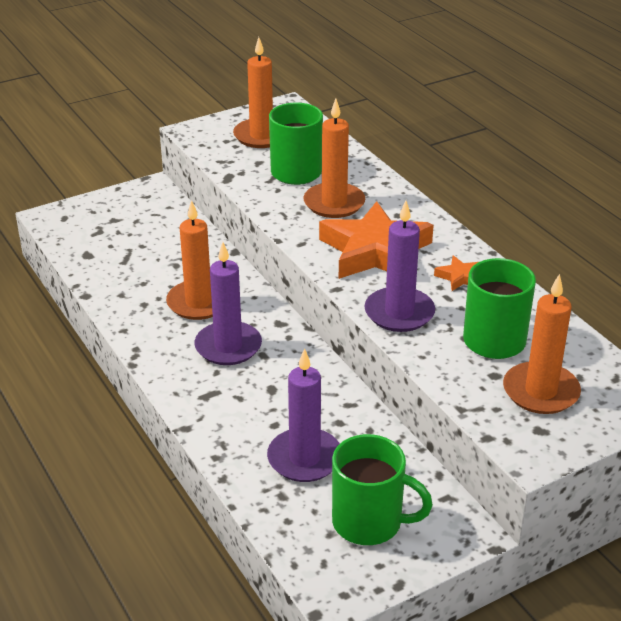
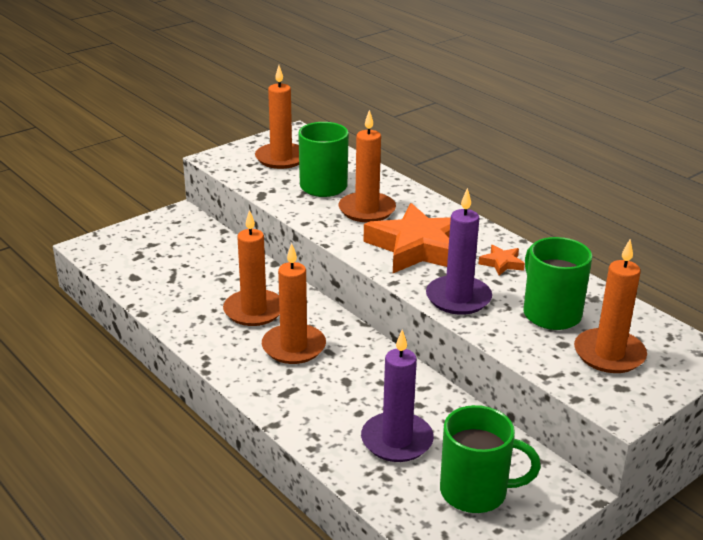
camera: 10 degrees left, 5 degrees down
purple candle [194,242,262,365] -> orange candle [262,243,326,364]

